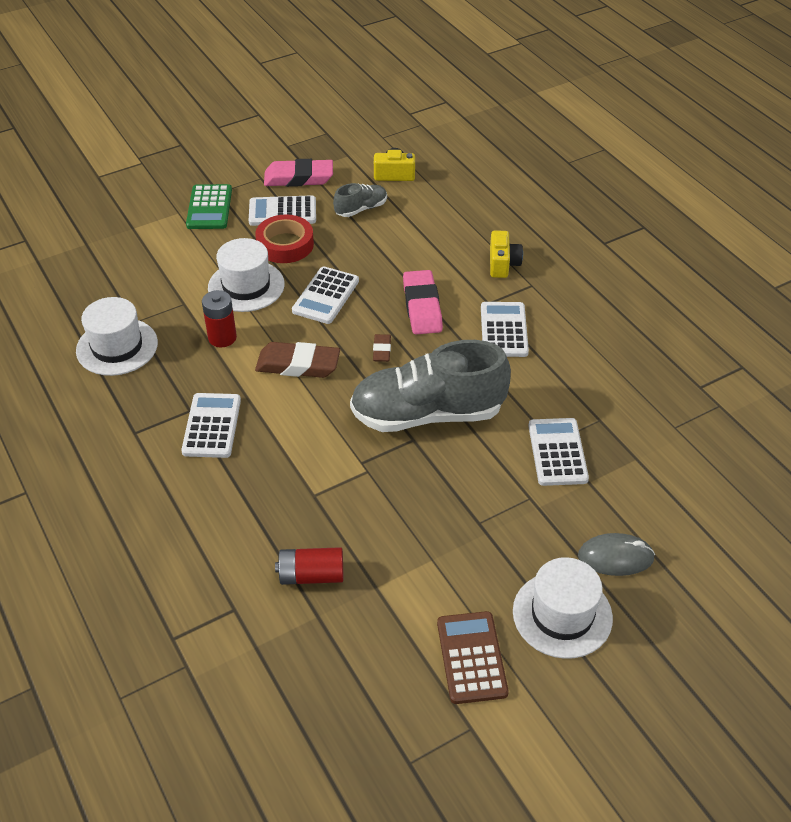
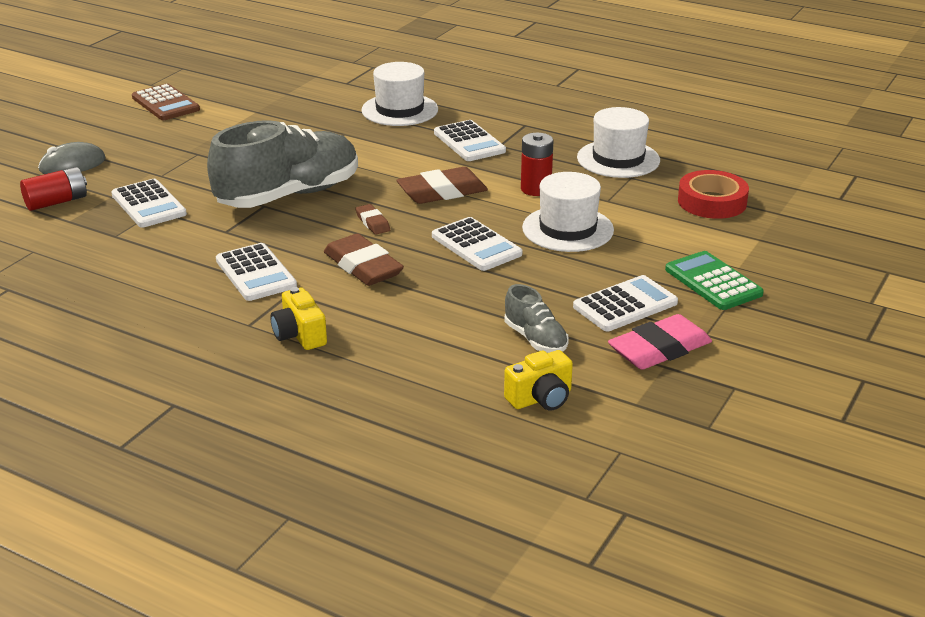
camera: 150 degrees right, 15 degrees down
red tape [255,214,314,263] -> red tape moved to [678,170,749,219]
red battery [275,547,343,585] -> red battery moved to [20,167,87,211]
white calculator [292,266,359,324] -> white calculator turned 150 degrees clockwise [432,217,522,271]
grey shoe [333,183,387,217] -> grey shoe turned 60 degrees counterclockwise [504,284,569,353]
pink eraser [403,270,443,334] -> brown eraser [324,233,404,286]
white hat [513,557,613,659] -> white hat moved to [361,62,438,126]

